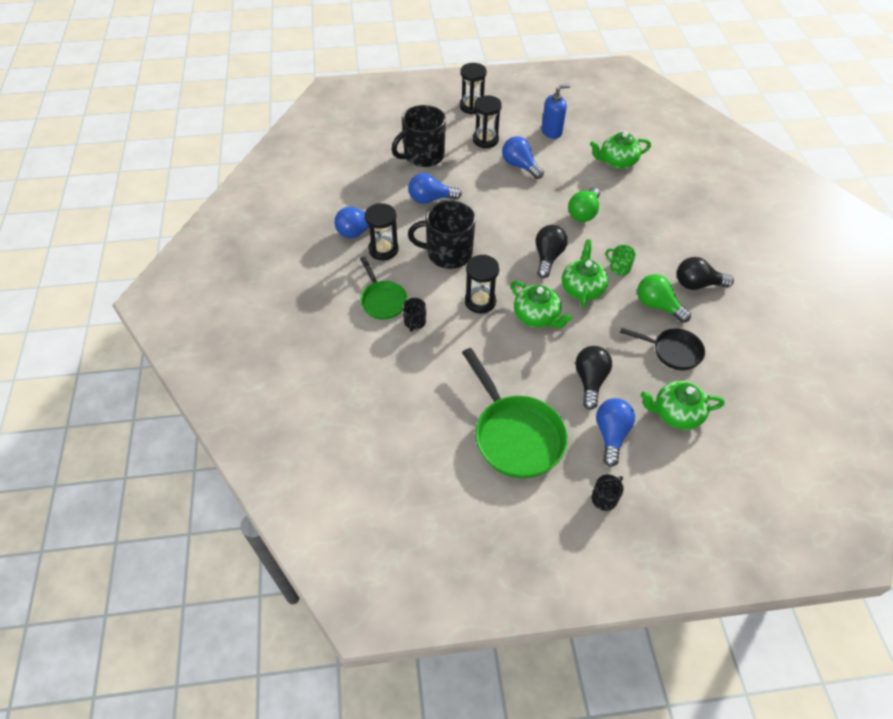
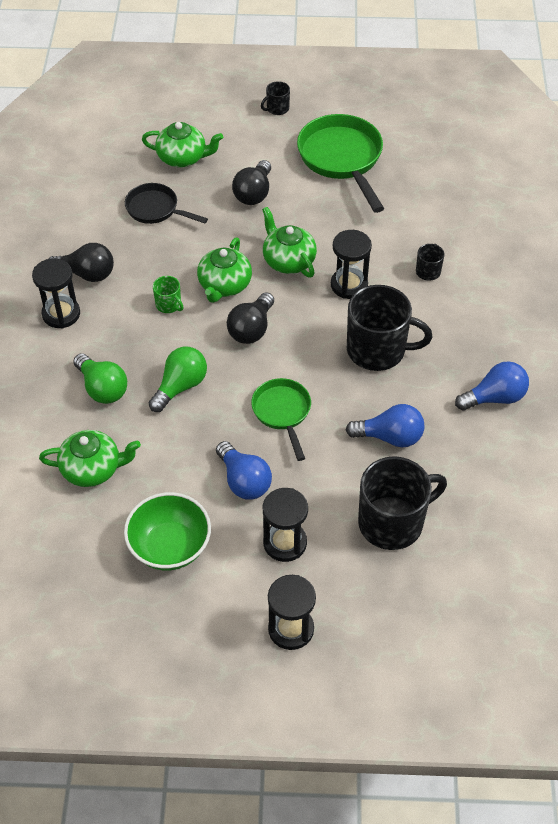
camera: 170 degrees left, 0 degrees up
green pan [360,257,407,319] -> green pan moved to [251,378,311,461]
black hourglass [365,203,399,260] -> black hourglass moved to [32,258,80,329]
blue soap dispenser [541,84,570,139] -> green bowl [124,492,211,570]
blue light bulb [596,398,635,467] -> none
green light bulb [637,274,691,323] -> green light bulb moved to [73,353,127,404]

